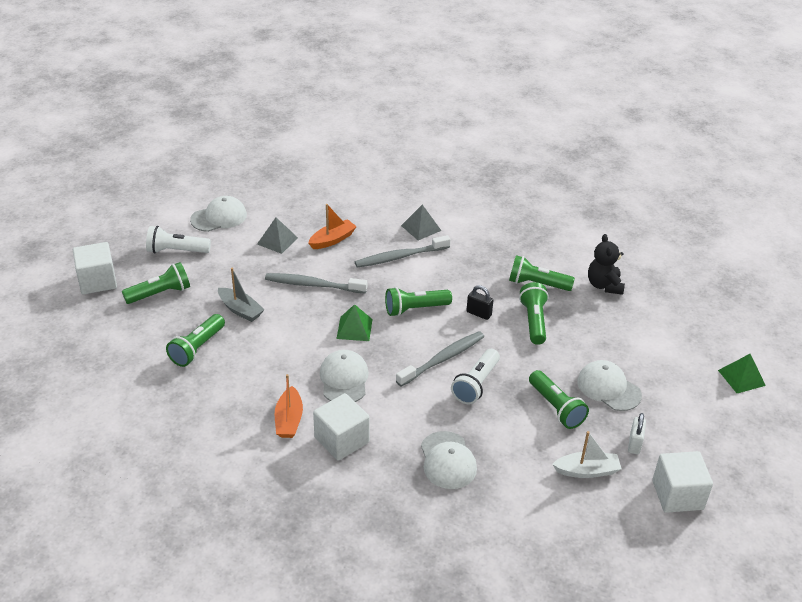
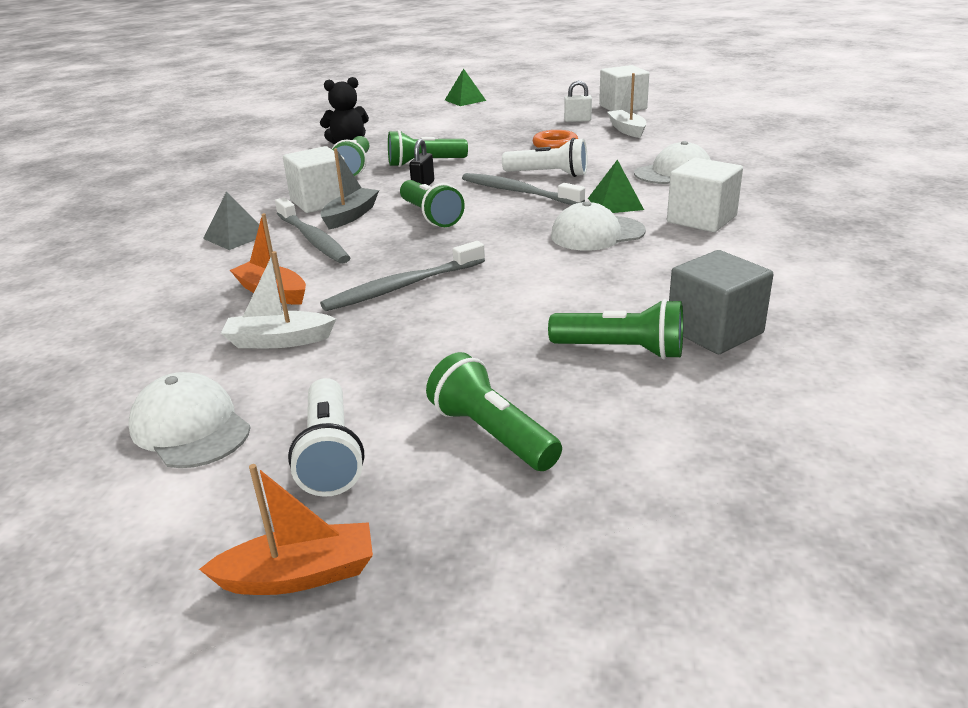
camera: 100 degrees left, 10 degrees down
white cube [73,242,117,294] -> white cube moved to [283,146,345,213]
grey boat [218,268,265,322] -> grey boat moved to [320,148,379,230]
grey pyramid [257,218,298,254] -> white boat [221,251,336,348]
grey toothbrush [265,273,367,293] -> grey toothbrush turned 60 degrees clockwise [320,241,485,311]
orange boat [275,374,303,438] -> orange boat moved to [199,464,373,595]
green pyramid [336,304,373,341] -> green pyramid moved to [588,160,644,213]
green flashlight [529,370,589,429] -> orange ring [533,130,578,149]
white cap [577,360,642,411] -> none
none -> grey cube [669,250,773,354]

